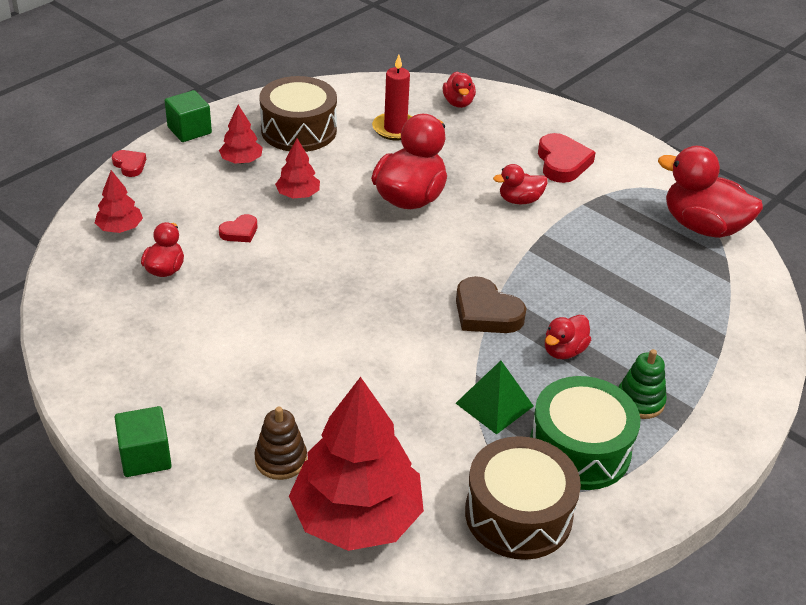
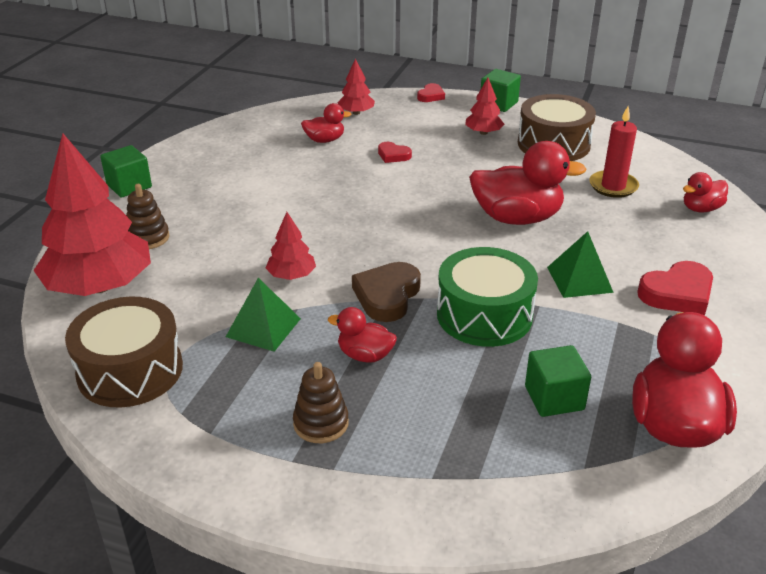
camera: 70 degrees right, 5 degrees down
red tree [275,139,320,198] -> red tree moved to [266,212,316,280]
red duck [493,164,548,204] -> green pyramid [547,231,614,298]
green drum [530,376,641,490] -> green drum moved to [437,247,538,347]
green stacking toy [619,349,667,419] -> brown stacking toy [293,362,349,443]
none -> green cube [525,345,591,417]

